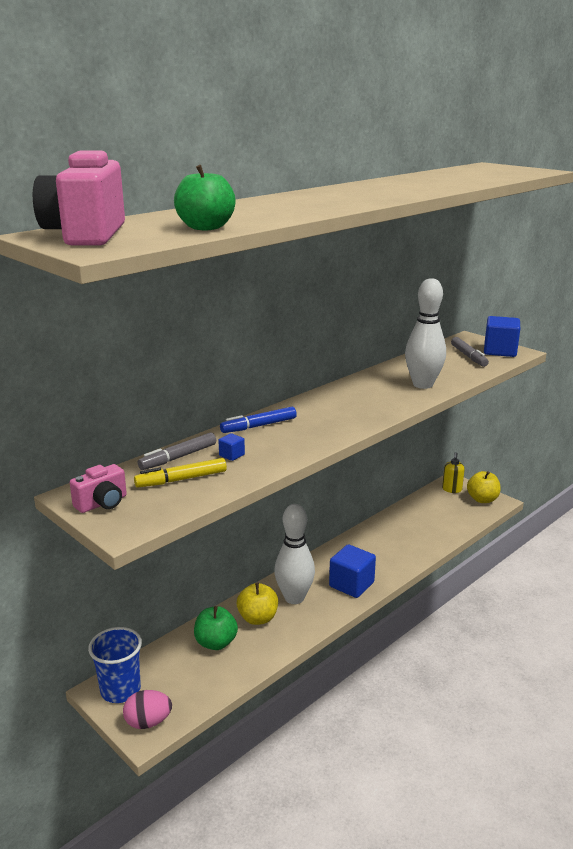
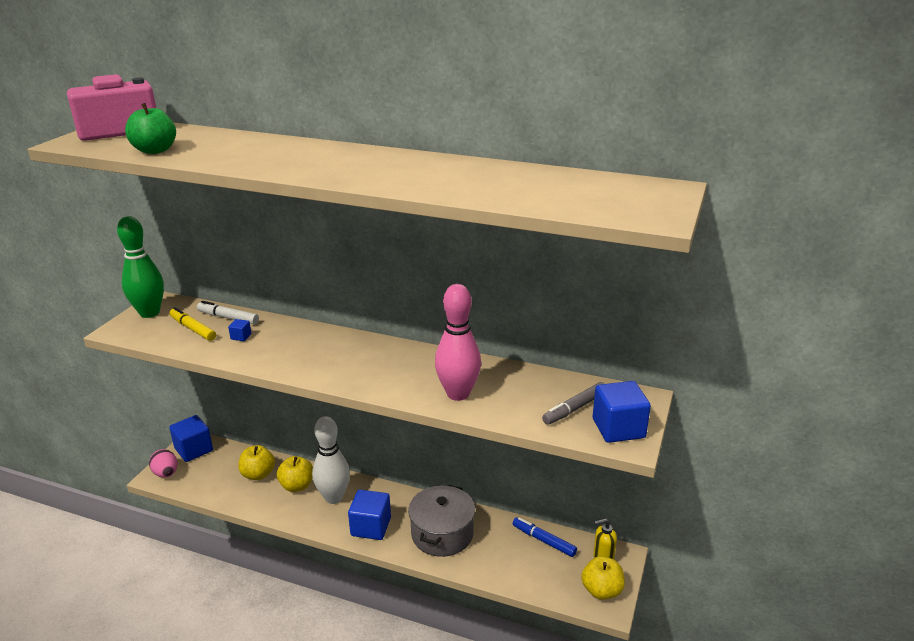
camera: 65 degrees right, 5 degrees up
pink camera [70,464,127,513] -> green bowling pin [117,216,164,318]
blue cup [88,627,142,703] -> blue cube [169,415,213,462]
grey marker [138,432,216,470] -> white marker [197,301,259,325]
green apple [194,606,238,650] -> yellow apple [238,445,275,480]
blue marker [220,407,297,433] -> blue marker moved to [513,517,577,557]
white bowling pin [405,278,446,389] -> pink bowling pin [435,284,481,401]
none -> grey pot [408,485,475,557]

